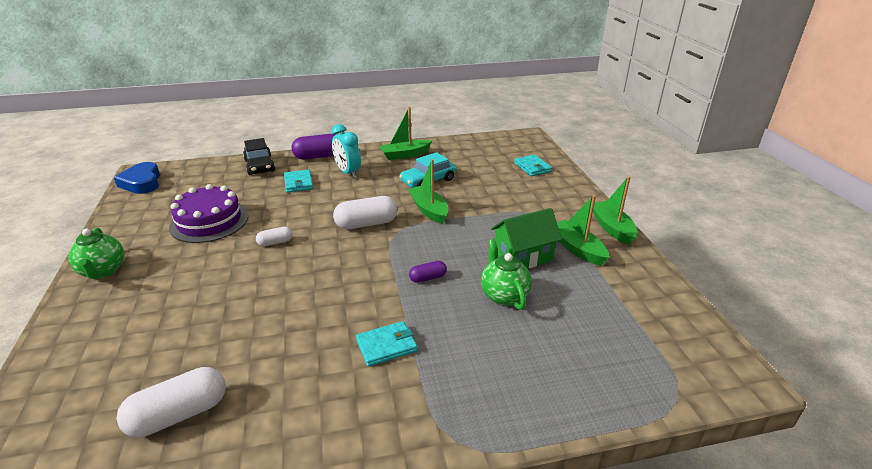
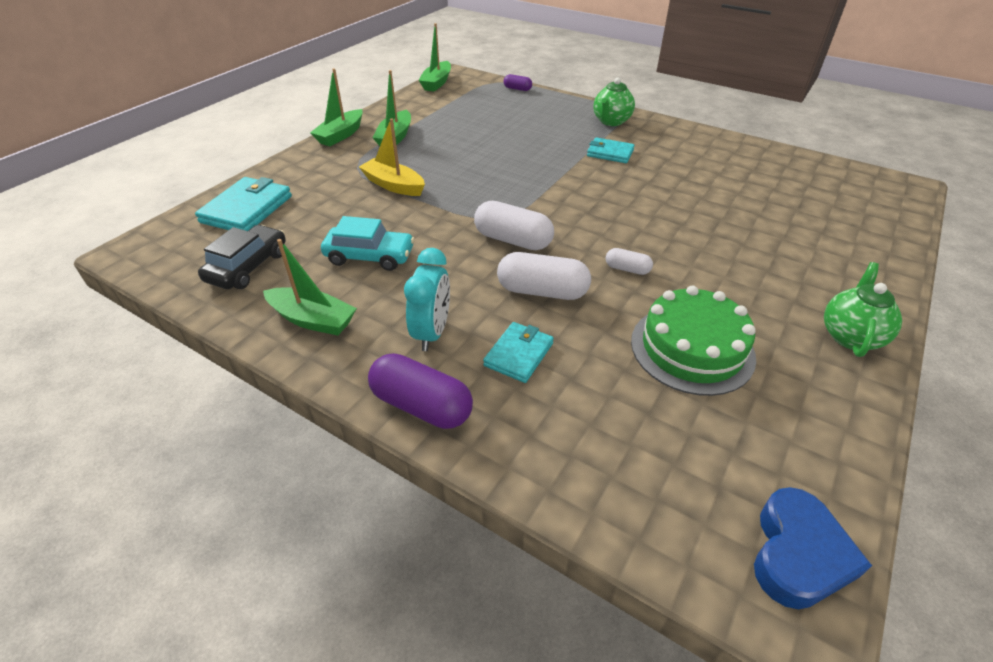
camera: 135 degrees left, 10 degrees up
white capsule [117,367,226,437] -> white capsule moved to [497,252,591,300]
purple cake [169,184,248,243] -> green cake [631,285,756,396]
black car [243,138,275,175] -> black car moved to [198,225,286,289]
green boat [408,159,448,224] -> green boat moved to [418,23,451,92]
purple capsule [409,261,447,283] -> purple capsule moved to [504,74,532,91]
green teapot [481,239,532,310] -> green teapot moved to [593,77,635,126]
green house [491,208,562,268] -> none
turquoise wallet [514,155,552,176] -> turquoise wallet [195,177,292,231], size x1.59
none -> yellow boat [359,118,425,196]

